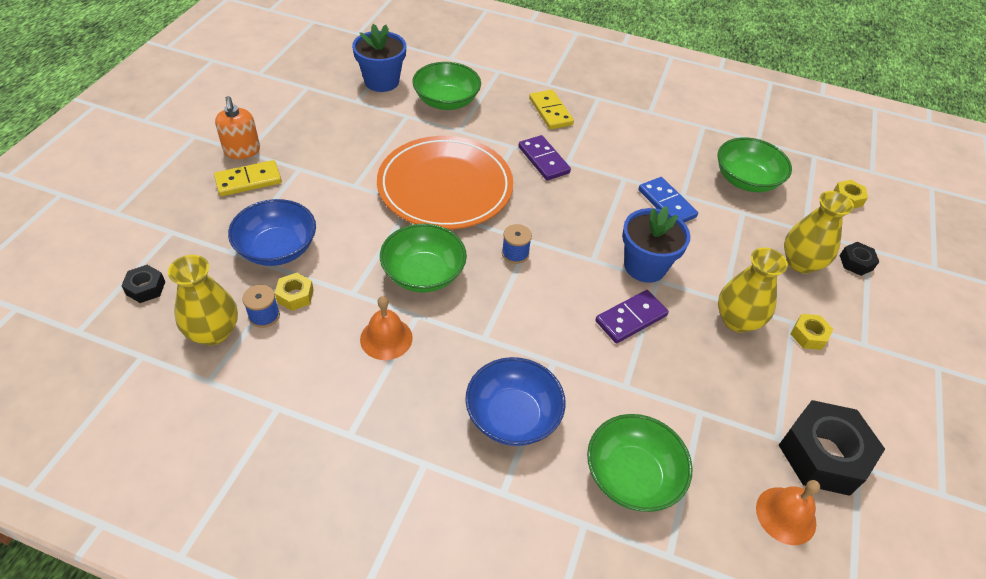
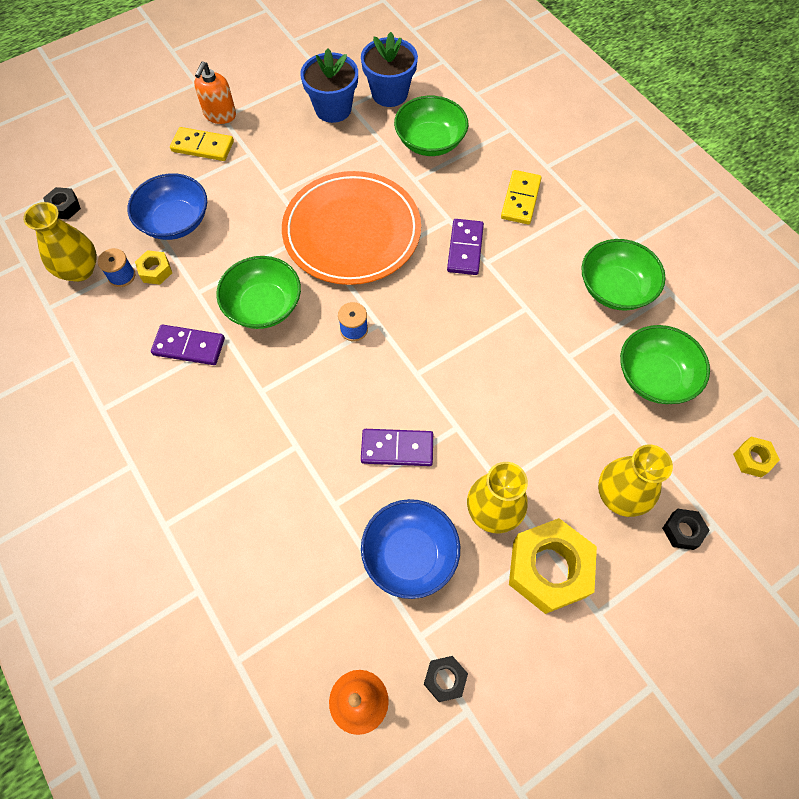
camera: 40 degrees right, 15 degrees up
orange bell [360,296,413,360] -> purple domino [151,324,225,365]
blue bowl [465,357,566,446] -> blue bowl moved to [361,499,460,599]
green bowl [587,414,693,512] -> green bowl moved to [581,239,666,311]
blue flower pot [622,206,690,283] -> blue flower pot moved to [300,48,358,123]
blue domino [638,177,698,222] -> none
black nut [779,400,885,496] -> black nut [424,656,468,702], size x0.47
yellow nut [791,314,833,350] -> yellow nut [509,518,597,614], size x2.11

